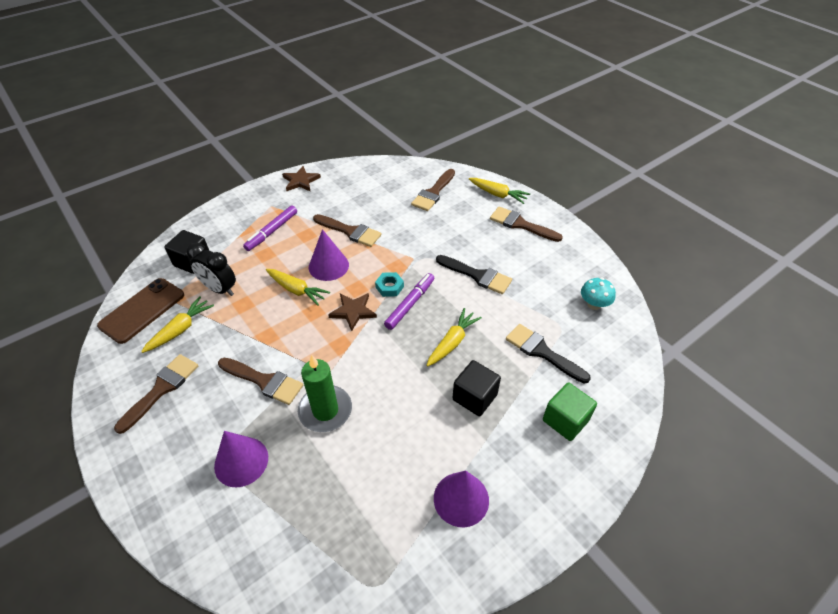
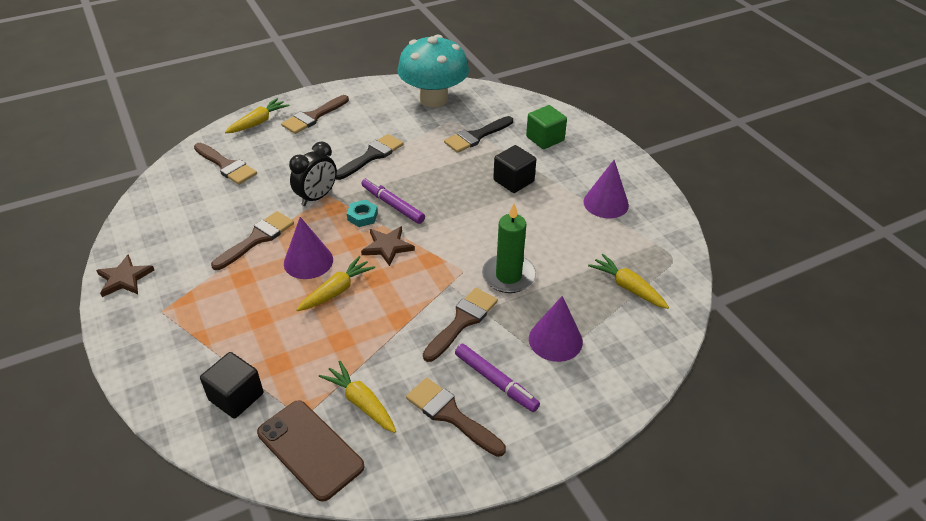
camera: 80 degrees left, 5 degrees down
black clock [187,243,236,296] -> black clock moved to [289,141,337,206]
purple marker [243,205,297,251] -> purple marker moved to [455,344,540,412]
yellow carrot [426,308,482,367] -> yellow carrot moved to [588,254,669,309]
turquoise mushroom [581,278,616,310] -> turquoise mushroom [397,34,469,107], size x2.32

